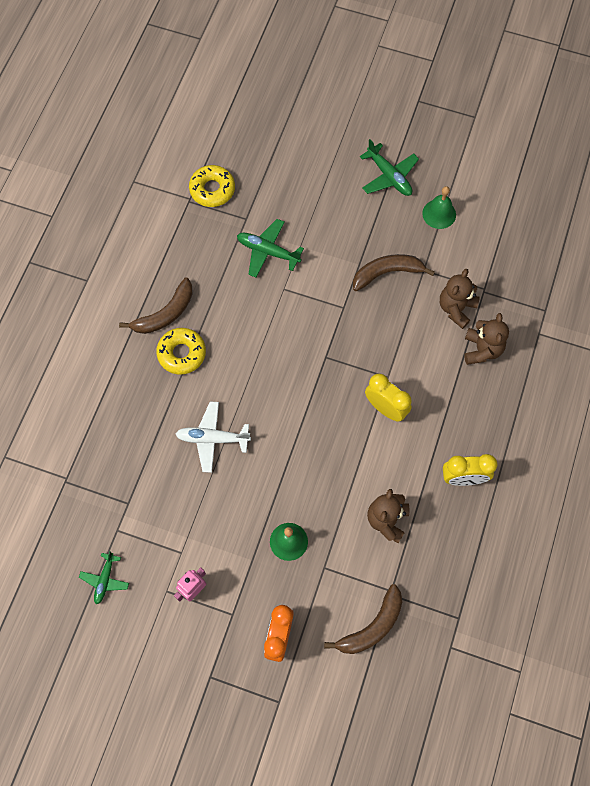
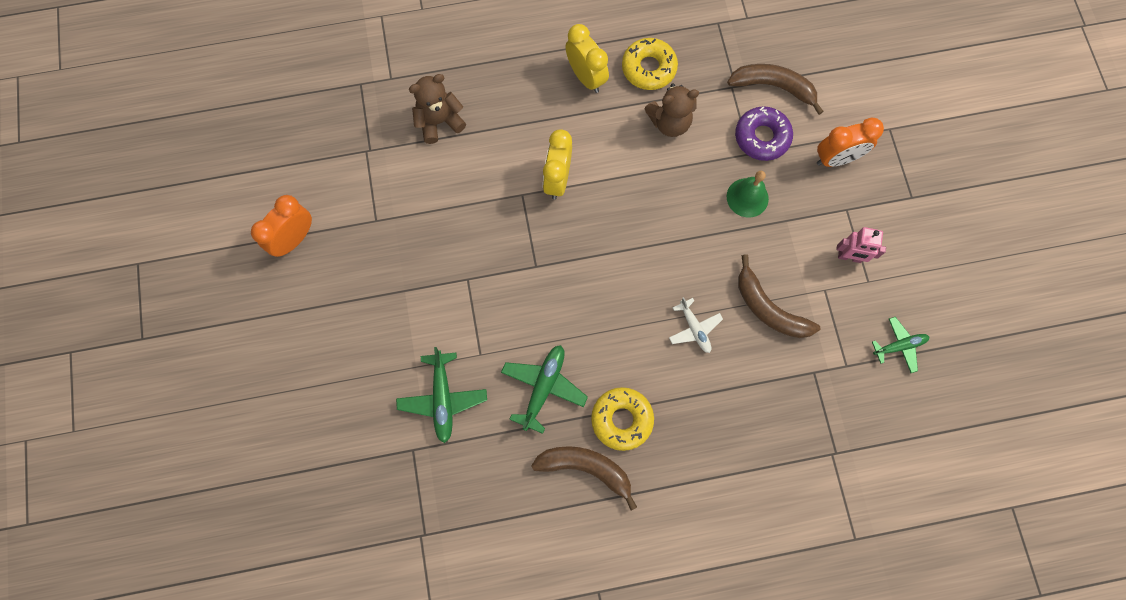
camera: 120 degrees left, 5 degrees up
white plane [176,401,251,473] -> white plane [669,297,723,353], size x0.66
yellow donut [189,165,235,207] -> yellow donut moved to [622,38,678,90]
brown banana [353,254,435,291] -> brown banana moved to [738,254,820,338]
green plane [360,139,419,196] -> green plane moved to [501,345,588,434]
green bell [422,186,456,229] -> orange clock [251,195,312,257]
brown teddy bear [440,269,480,329] -> none
none -> purple donut [735,106,793,161]

